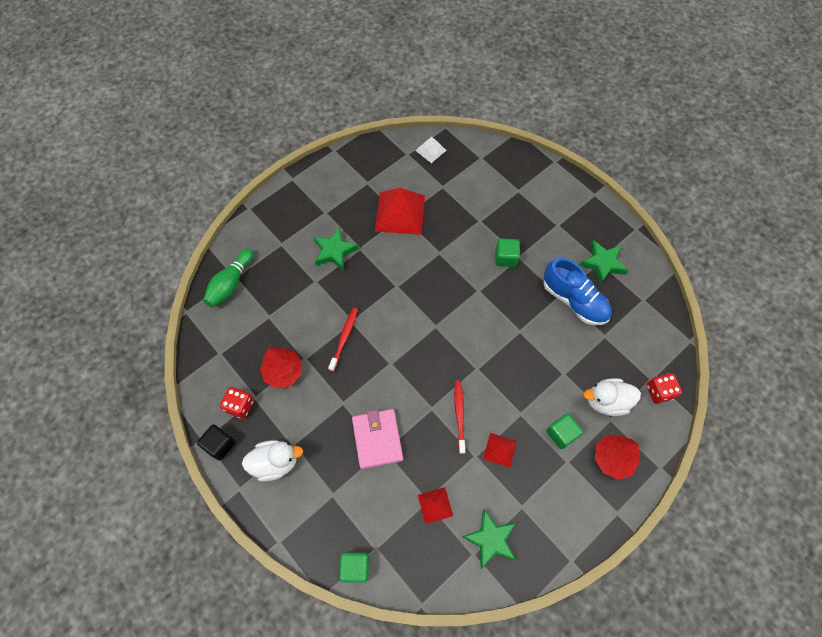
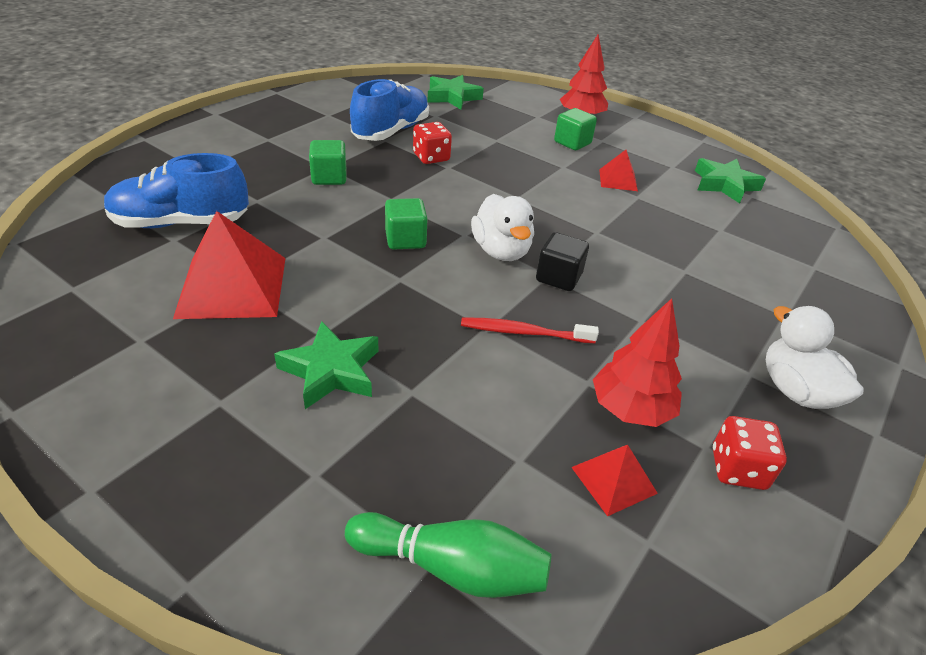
camera: 105 degrees left, 25 degrees down
black cube [197,424,235,460] -> black cube moved to [536,232,589,291]
green cube [339,552,369,583] -> green cube moved to [385,198,428,250]
pink wallet [352,409,403,469] -> none
white pyramid [415,136,447,163] -> none
red pyramid [418,487,453,524] -> red pyramid moved to [571,445,658,516]
red toothbrush [454,381,465,454] -> none
green star [579,240,628,285] -> green star moved to [427,75,484,109]
white duck [583,378,641,416] -> white duck moved to [471,194,534,261]
red dice [646,373,682,404] -> red dice moved to [413,122,452,164]
none -> blue shoe [104,153,249,228]

